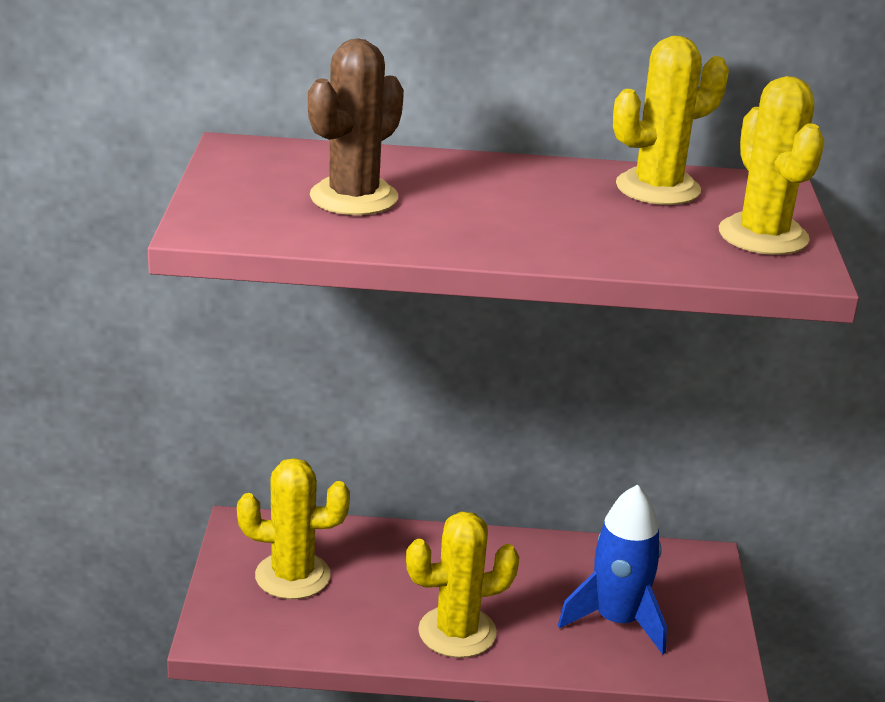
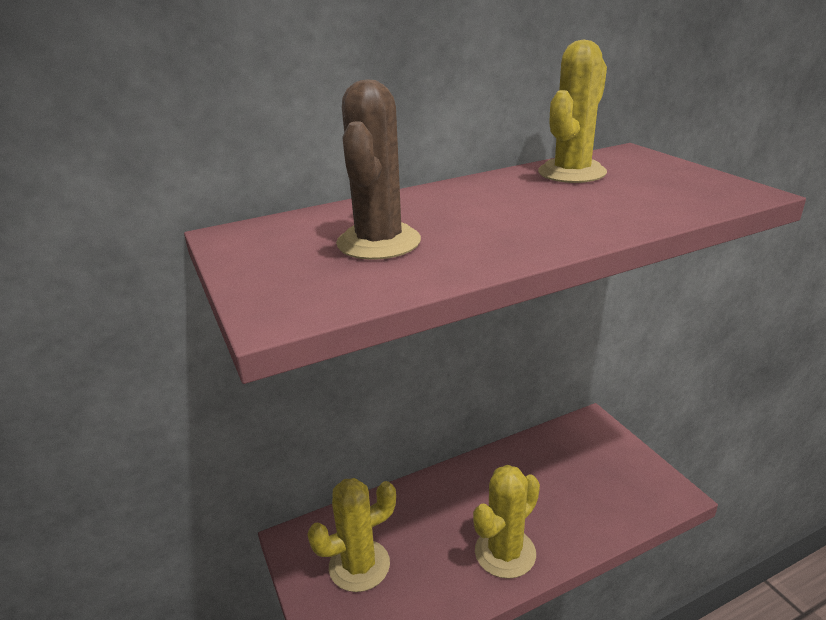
camera: 25 degrees left, 0 degrees up
blue rocket [558,484,667,654] -> none
yellow cactus [719,76,824,255] -> none

